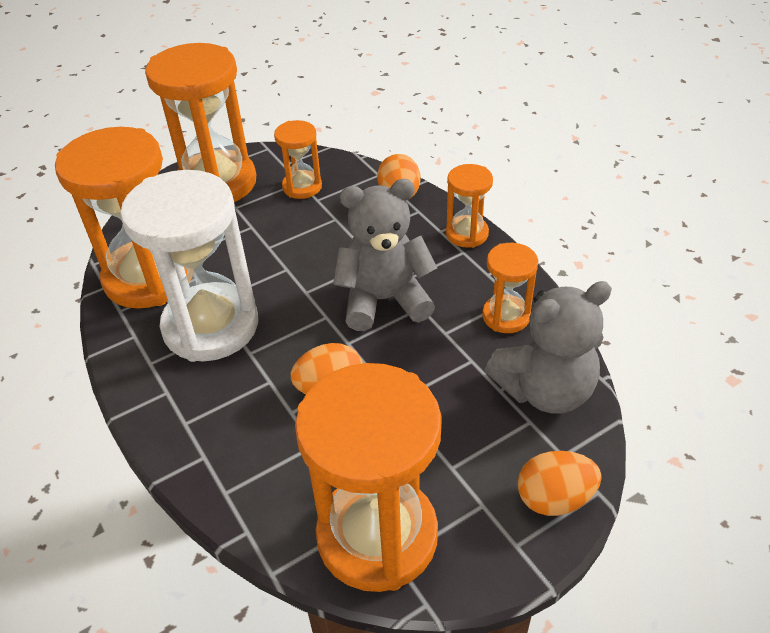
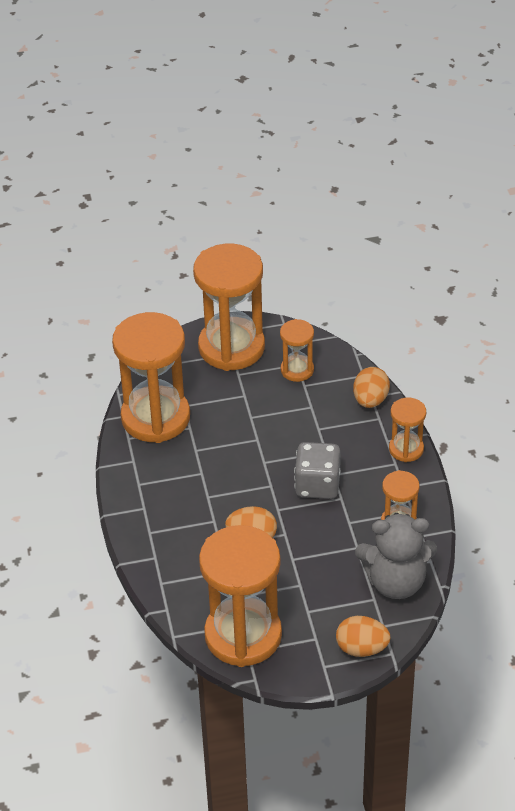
camera: 20 degrees right, 0 degrees up
white hourglass [120,170,258,362] -> none
grey teddy bear [333,179,437,331] -> grey dice [294,442,341,499]

